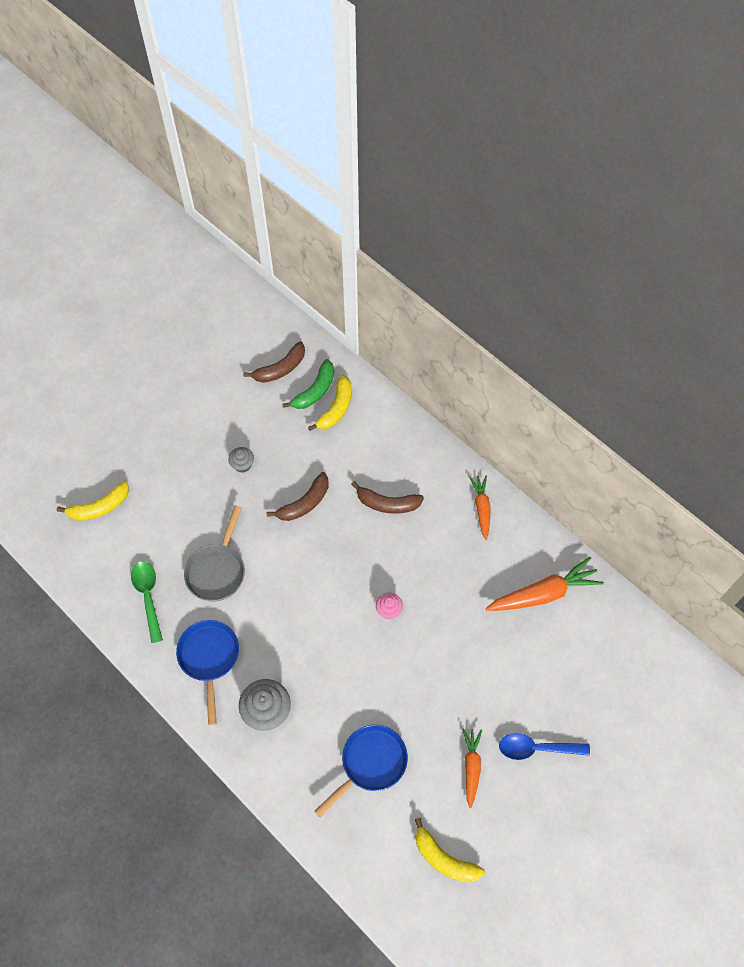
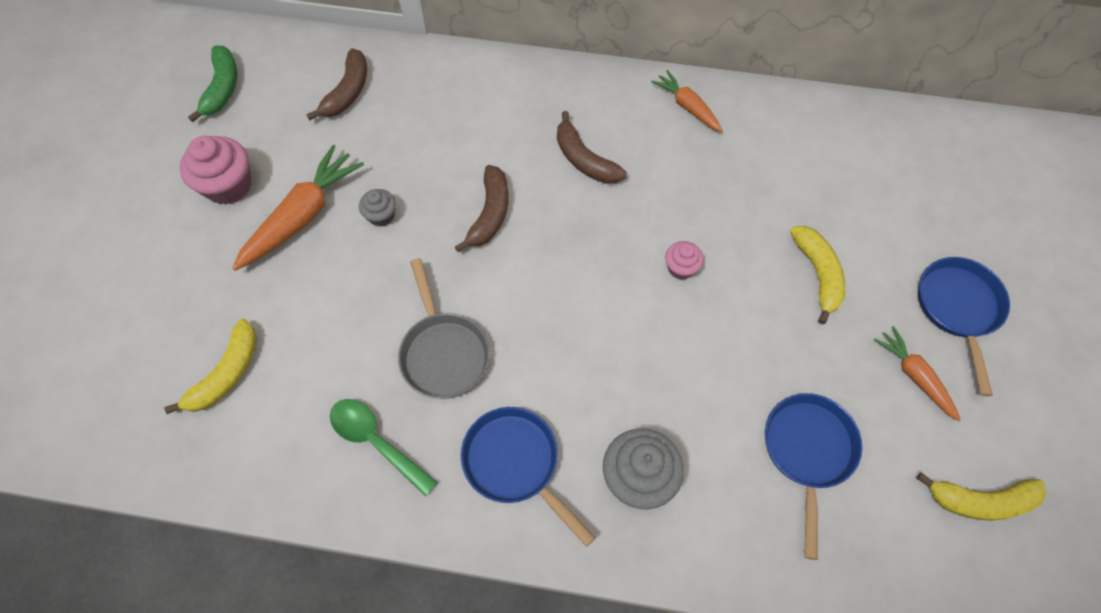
camera: 35 degrees left, 0 degrees up
green banana [282,359,334,409] -> green banana moved to [188,45,237,122]
yellow banana [308,375,352,431] -> yellow banana moved to [790,226,846,324]
brown banana [351,481,424,514] -> brown banana turned 75 degrees clockwise [557,111,627,184]
orange carrot [486,557,604,611] -> orange carrot moved to [232,145,364,271]
blue spoon [499,733,590,760] -> blue pan [918,257,1010,396]
none -> pink cupcake [180,136,251,205]

